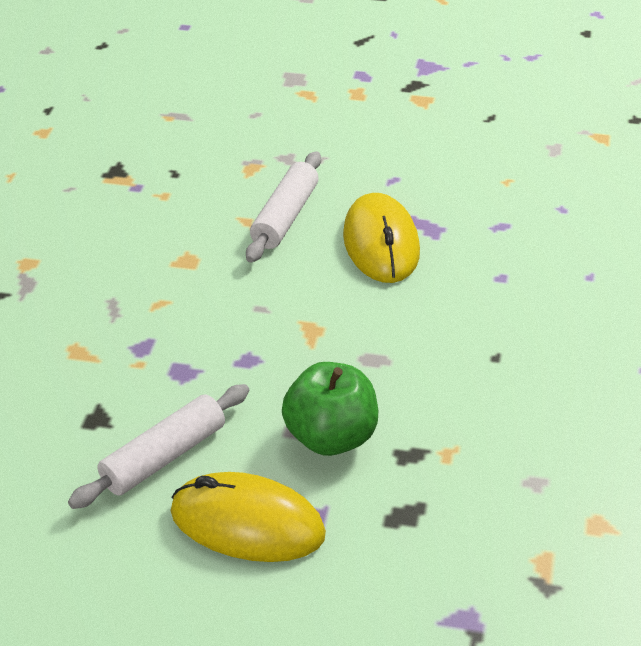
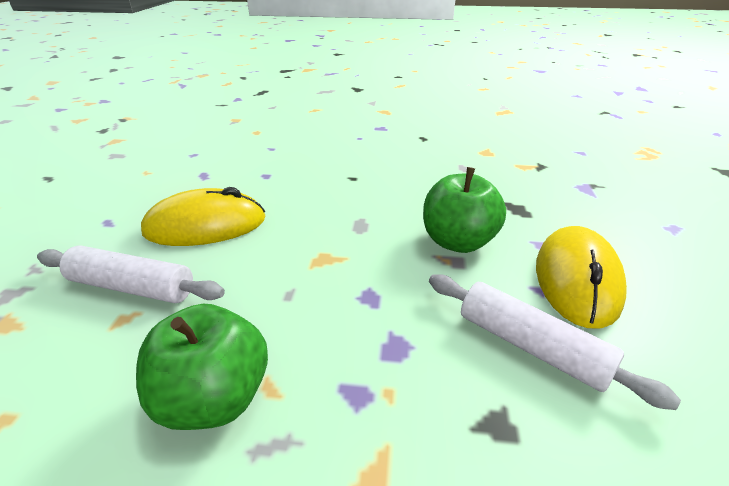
camera: 95 degrees left, 5 degrees down
none -> green apple [136,304,268,430]

